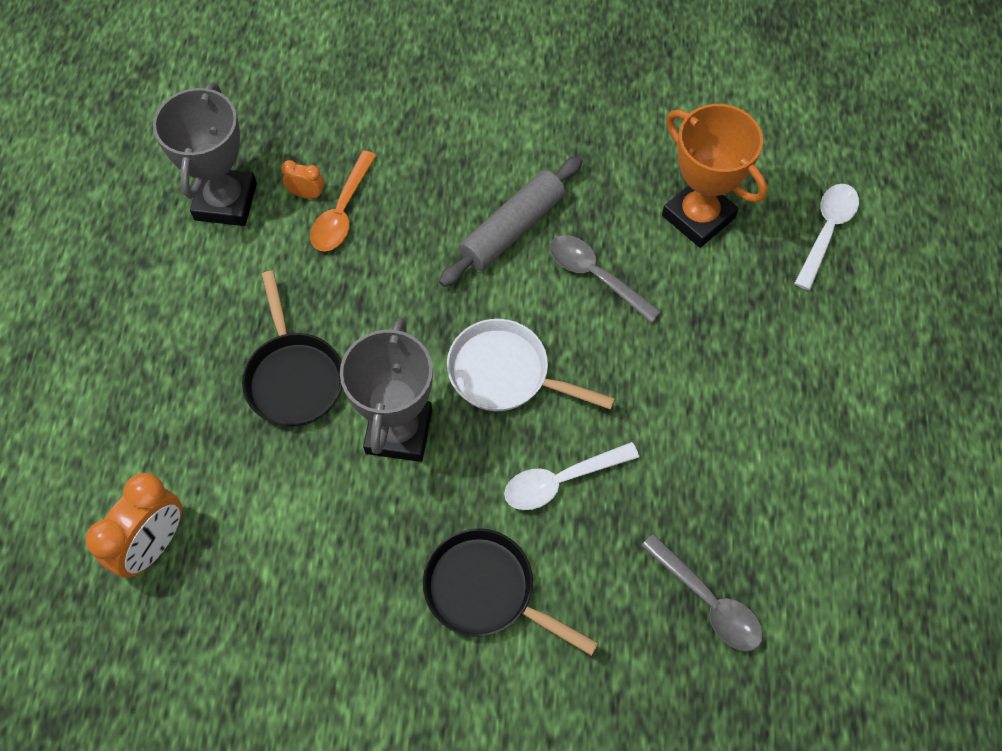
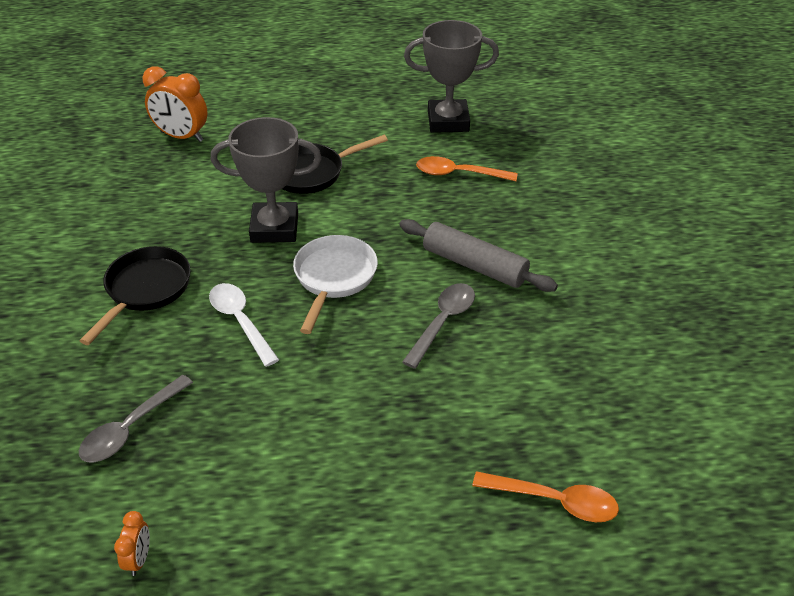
camera: 80 degrees right, 20 degrees down
orange clock [281,160,324,199] -> orange clock moved to [114,511,150,576]
orange trophy [662,104,767,248] -> none
white spoon [794,184,859,290] -> orange spoon [472,471,619,522]

